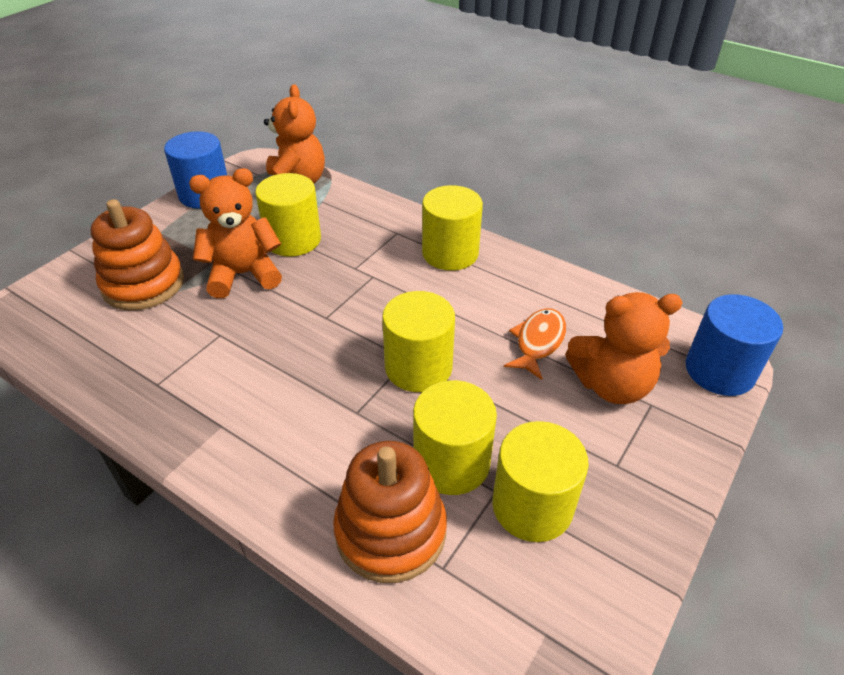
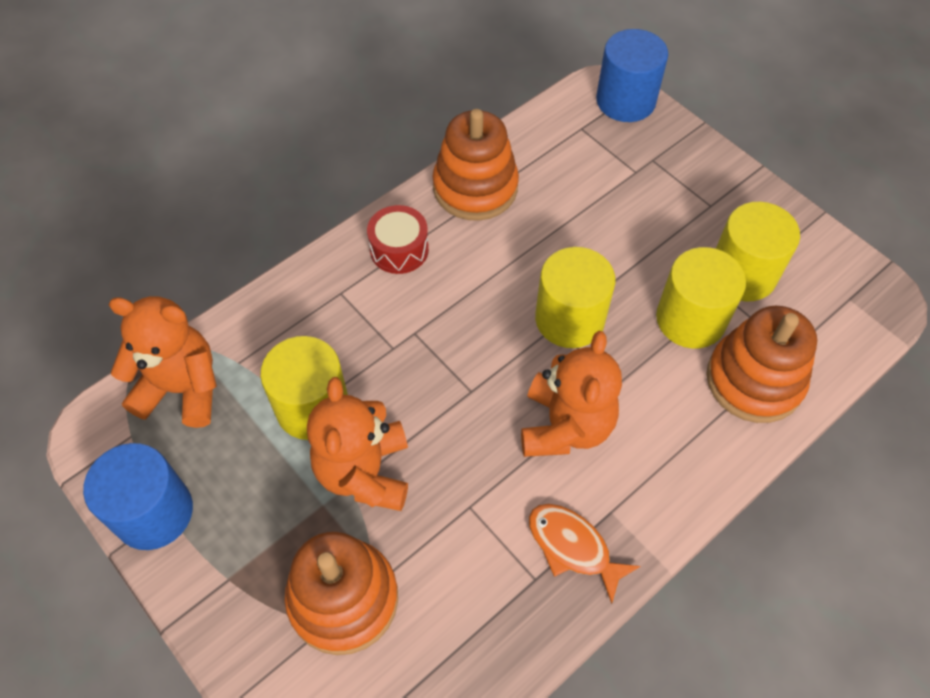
camera: 75 degrees left, 15 degrees up
yellow cylinder [422,185,483,271] -> red drum [367,205,429,274]
orange fish [504,308,566,380] -> orange fish moved to [529,504,640,604]
orange teddy bear [565,292,683,404] -> orange teddy bear moved to [521,331,622,457]
none -> orange stacking toy [432,109,519,221]

